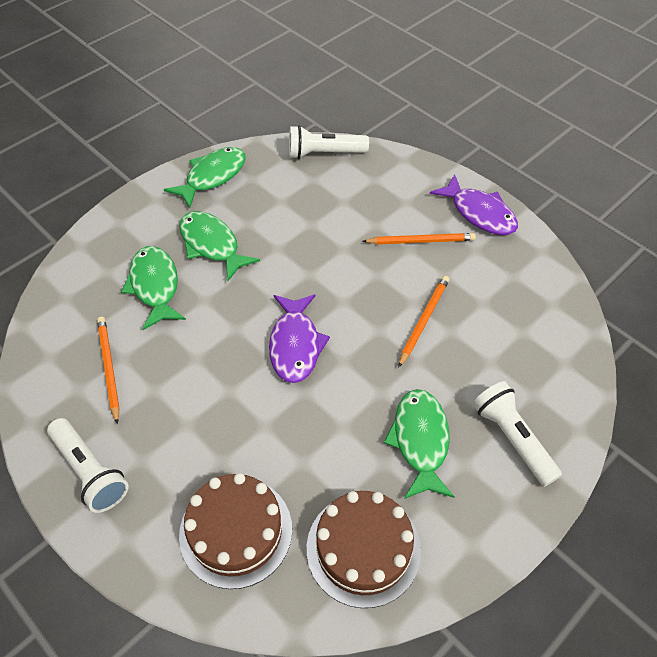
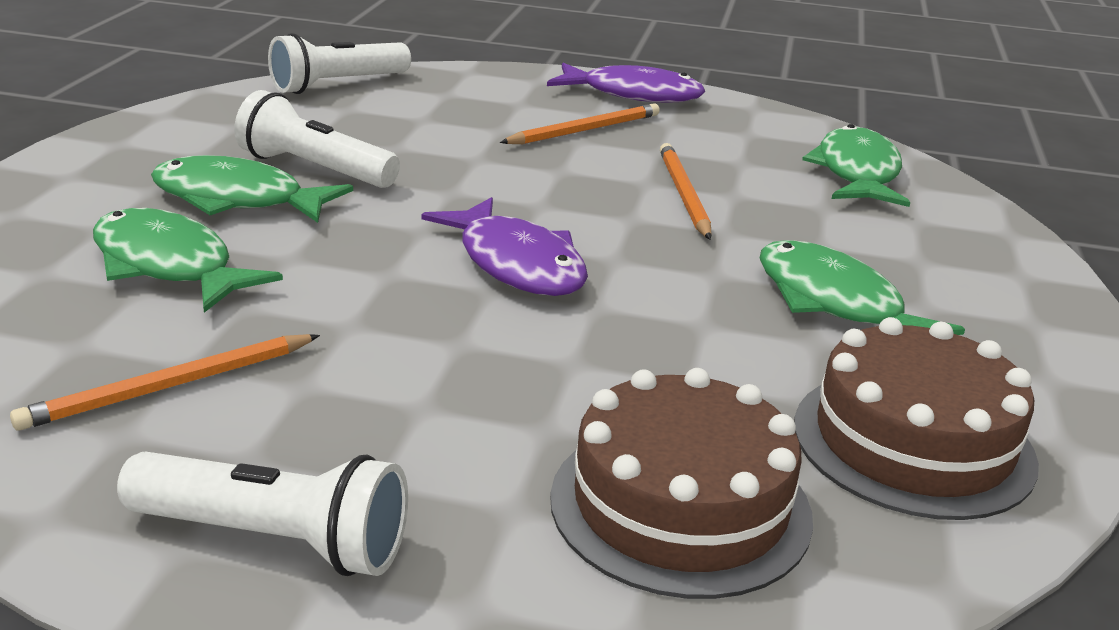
camera: 35 degrees left, 25 degrees down
orange pencil [97,317,120,424] -> orange pencil turned 75 degrees counterclockwise [10,334,320,431]
green fish [164,147,246,208] -> green fish moved to [802,124,910,207]
white flashlight [473,381,562,486] -> white flashlight moved to [234,90,400,188]

